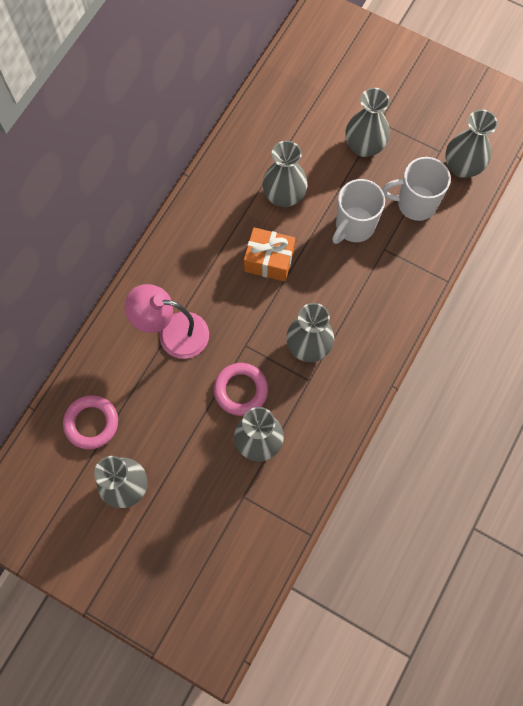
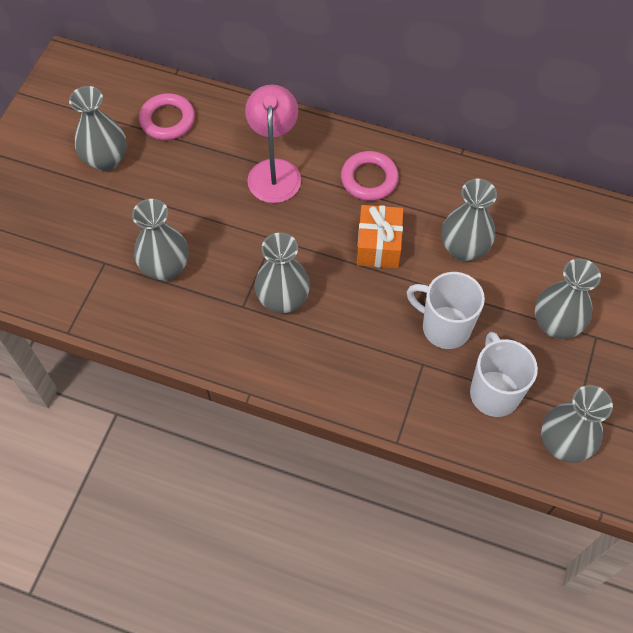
camera: 80 degrees right, 10 degrees down
pink ring [214,363,268,416] -> pink ring moved to [341,151,399,201]

